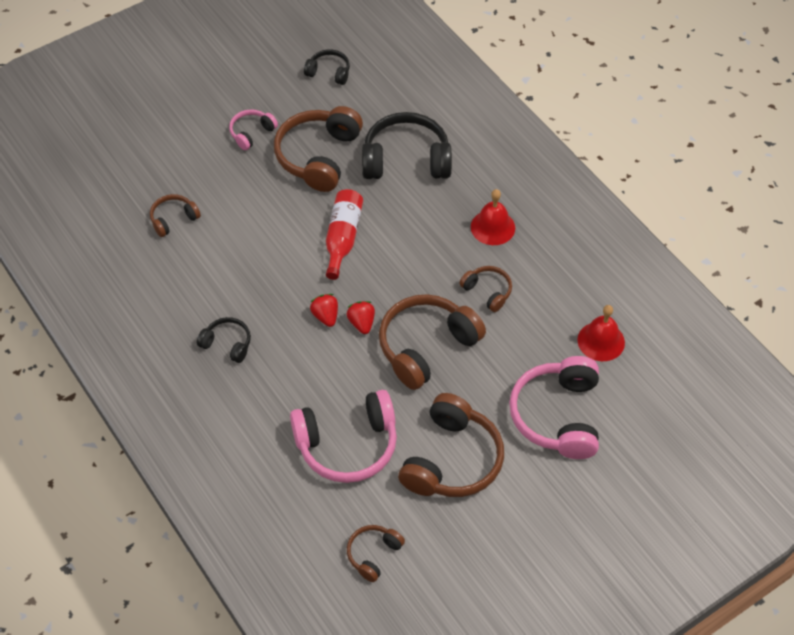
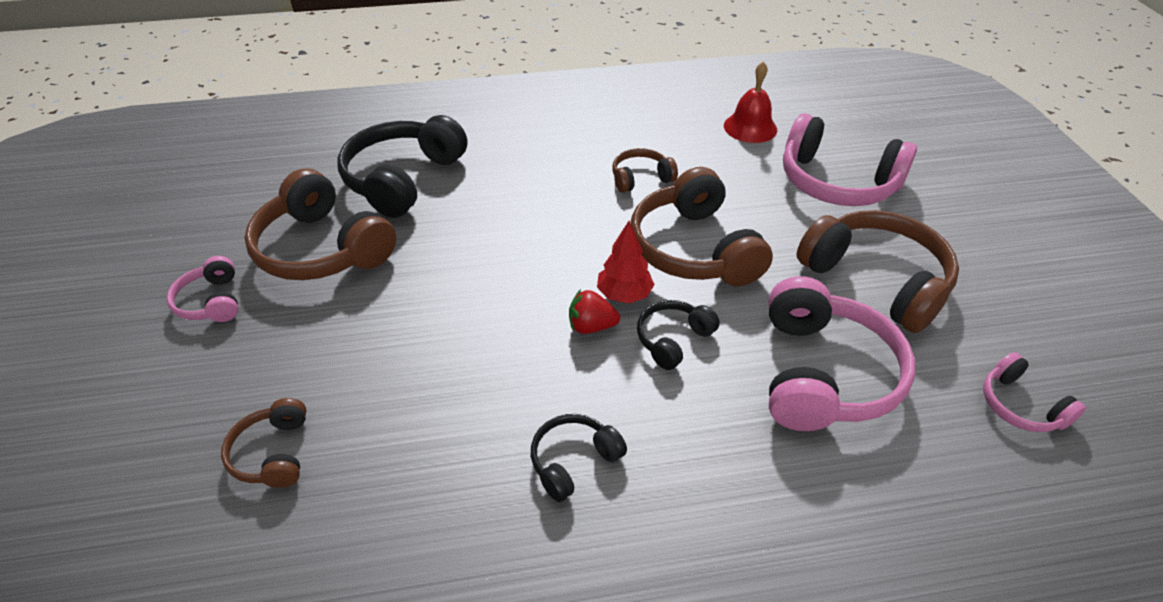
camera: 65 degrees left, 10 degrees down
black headphones [304,49,350,85] -> black headphones moved to [637,300,720,370]
red bottle [326,189,363,280] -> none
red strawberry [346,301,375,334] -> red tree [597,221,655,303]
brown headphones [347,525,405,582] -> pink headphones [983,352,1086,432]
red bell [471,189,515,245] -> none

